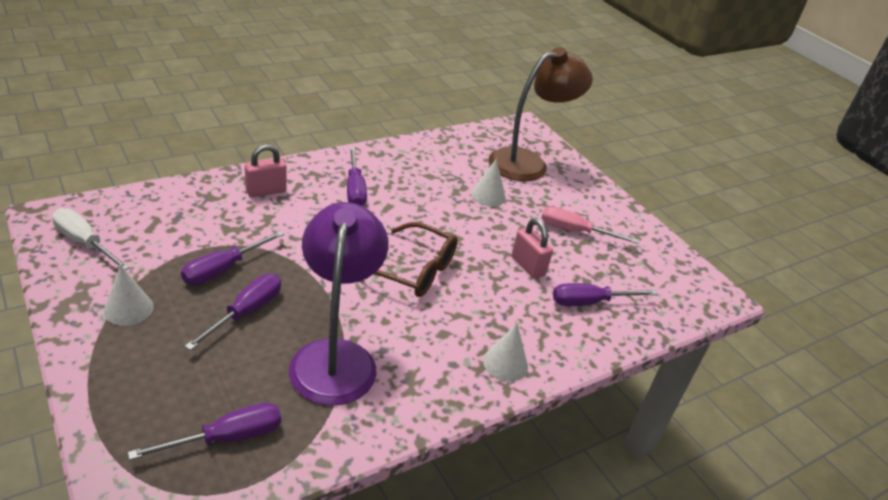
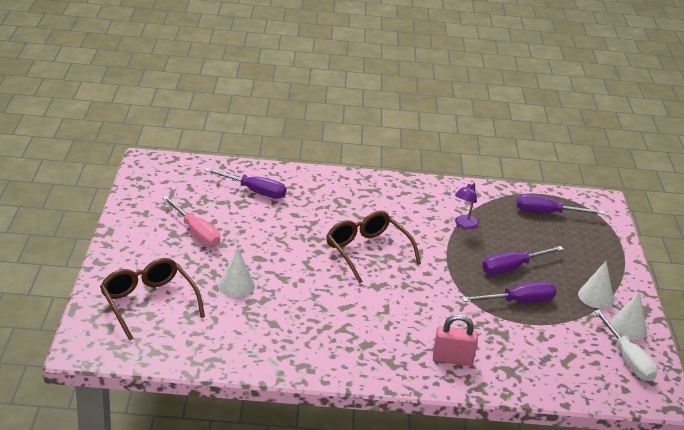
camera: 145 degrees left, 5 degrees down
purple lamp [289,202,388,405] -> purple lamp [455,182,479,229], size x0.40
purple screwdriver [347,147,367,206] -> none
white cone [483,323,528,382] -> white cone moved to [610,291,647,340]
brown lamp [489,47,593,181] -> brown glasses [100,258,205,341]
pink padlock [512,219,553,279] -> none

